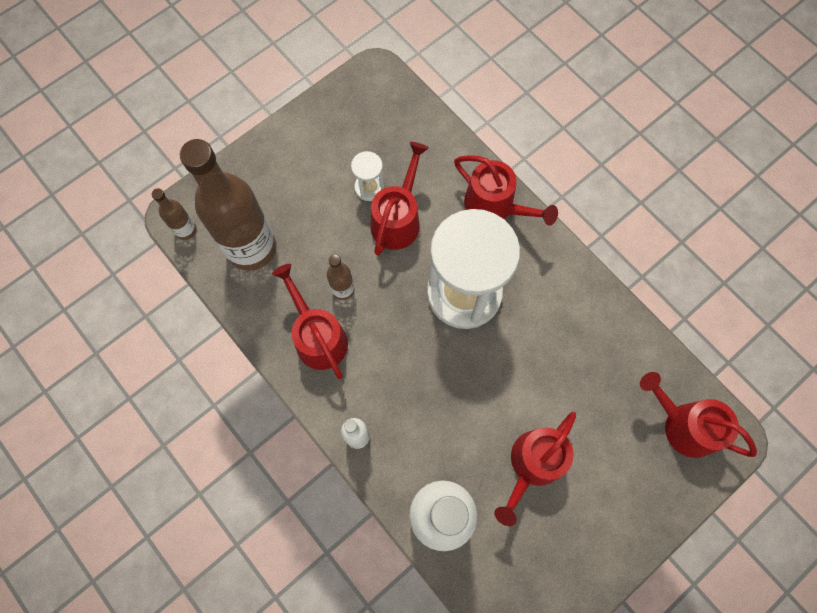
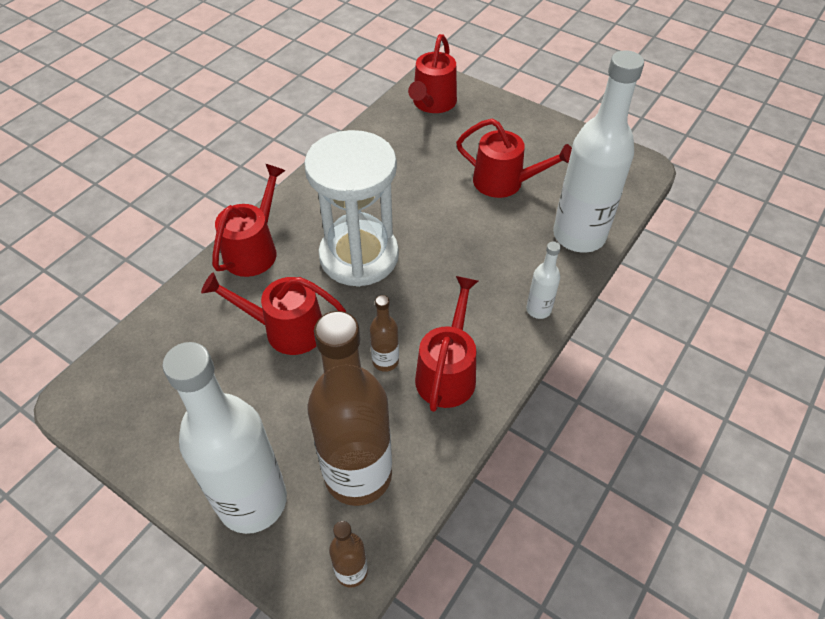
camera: 105 degrees left, 20 degrees down
red watering can [272,264,348,379] -> red watering can turned 150 degrees clockwise [415,276,478,412]
white hourglass [351,151,384,201] -> none
none -> white bottle [162,342,287,534]

